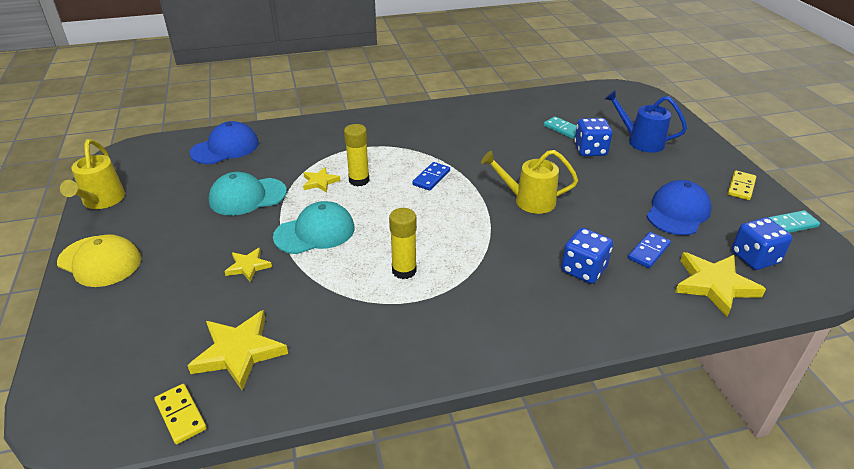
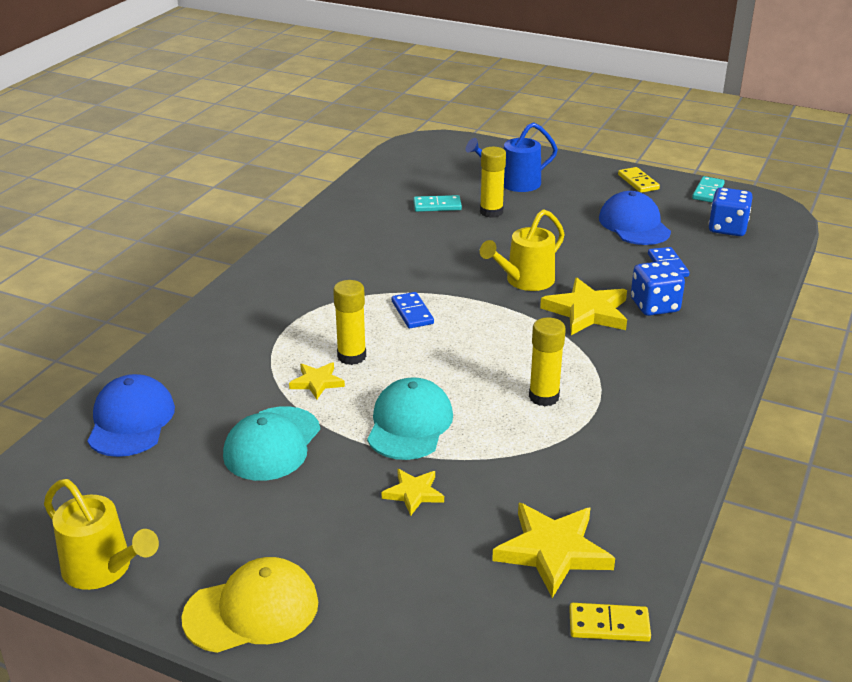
camera: 50 degrees left, 5 degrees down
blue dice [574,118,612,156] -> yellow glue stick [480,147,506,218]
yellow star [675,252,766,317] -> yellow star moved to [540,278,627,335]

